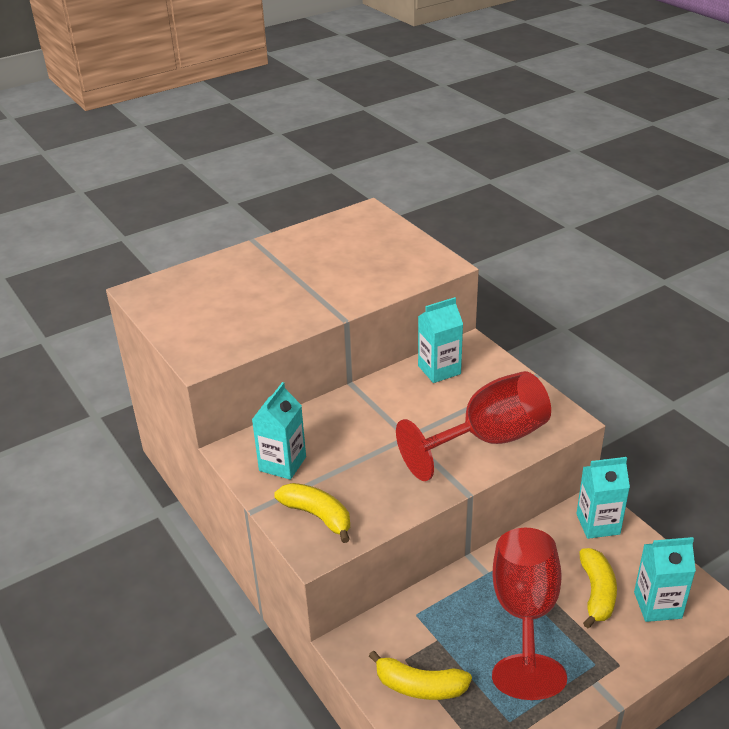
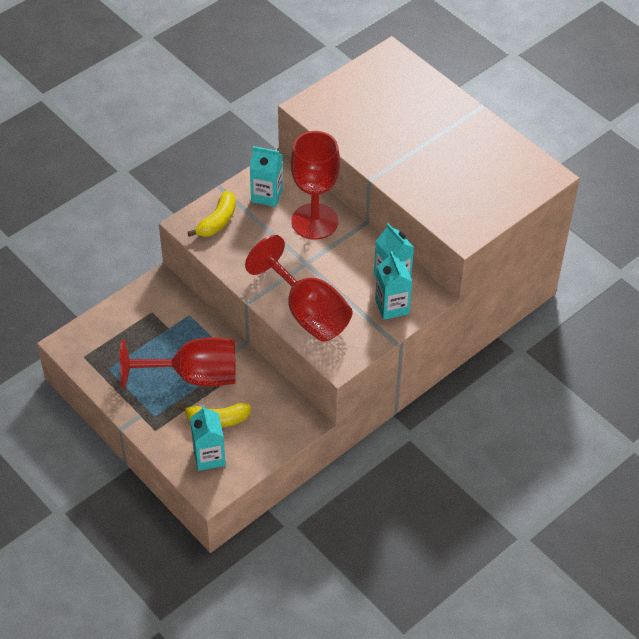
camera: 80 degrees right, 15 degrees up
yellow banana [369,650,472,700] -> none
turquoise carton [576,457,630,539] -> turquoise carton moved to [375,251,412,320]
none -> red goblet [291,131,340,240]

